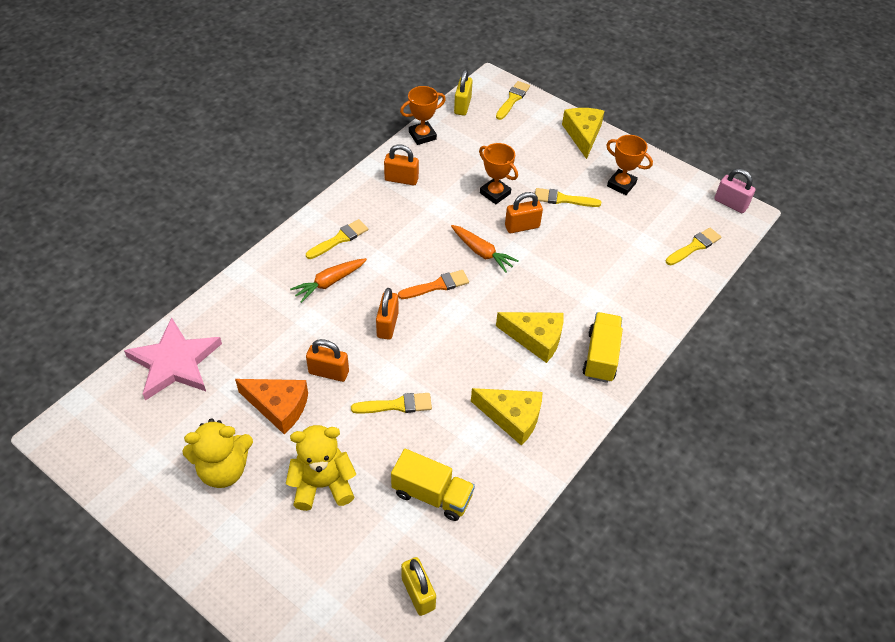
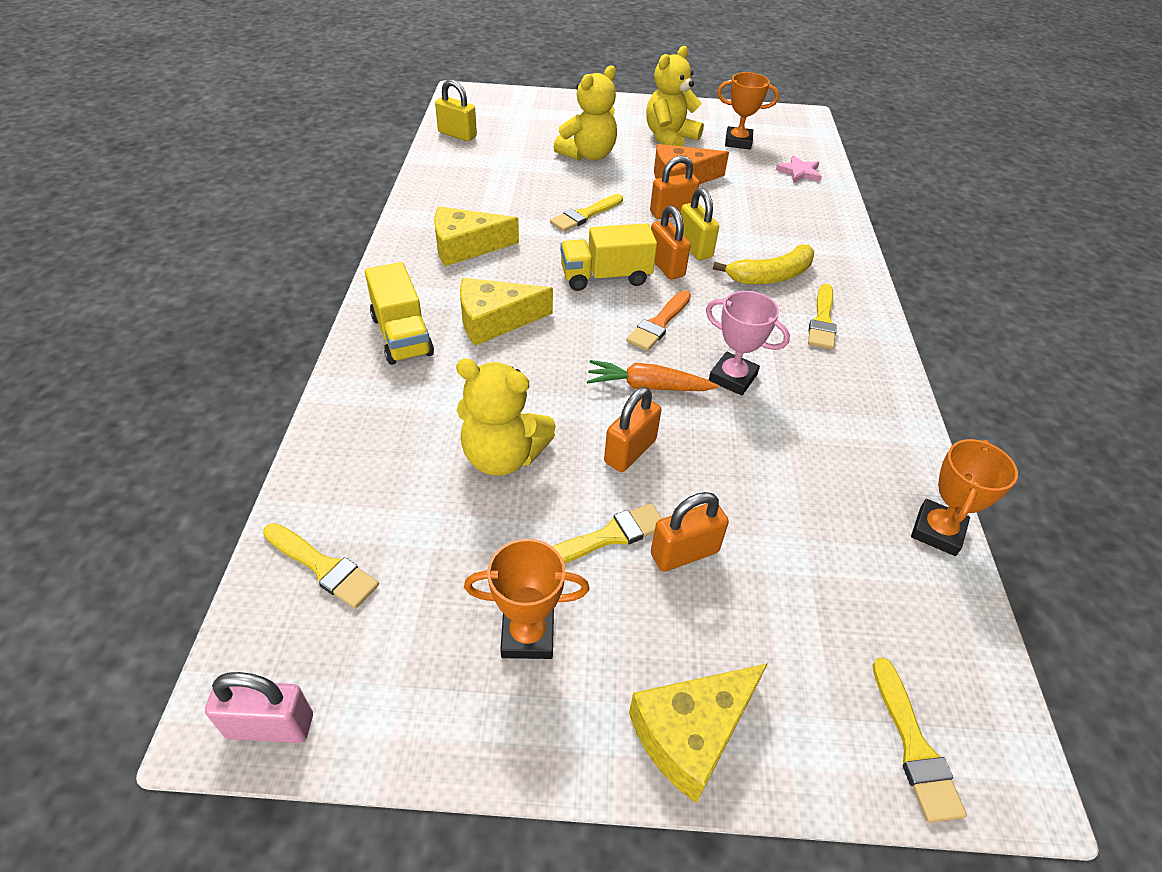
camera: 145 degrees right, 5 degrees down
pink star [124,317,222,401] -> pink star [776,155,822,183], size x0.47
orange carrot [290,258,367,303] -> yellow banana [713,244,814,284]
orange padlock [384,145,419,185] -> orange padlock moved to [651,492,729,572]
yellow truck [391,449,475,521] -> yellow truck moved to [560,223,657,291]
yellow padlock [454,69,473,116] -> yellow padlock moved to [681,188,719,260]
orange trophy [479,143,518,204] -> orange trophy moved to [717,72,779,150]
yellow cheese [562,108,604,159] -> yellow cheese turned 90 degrees clockwise [629,663,768,803]
yellow brush [666,228,721,265] -> yellow brush turned 75 degrees counterclockwise [263,523,379,609]
none -> yellow teddy bear [456,358,556,476]
none -> pink trophy [706,291,790,395]

